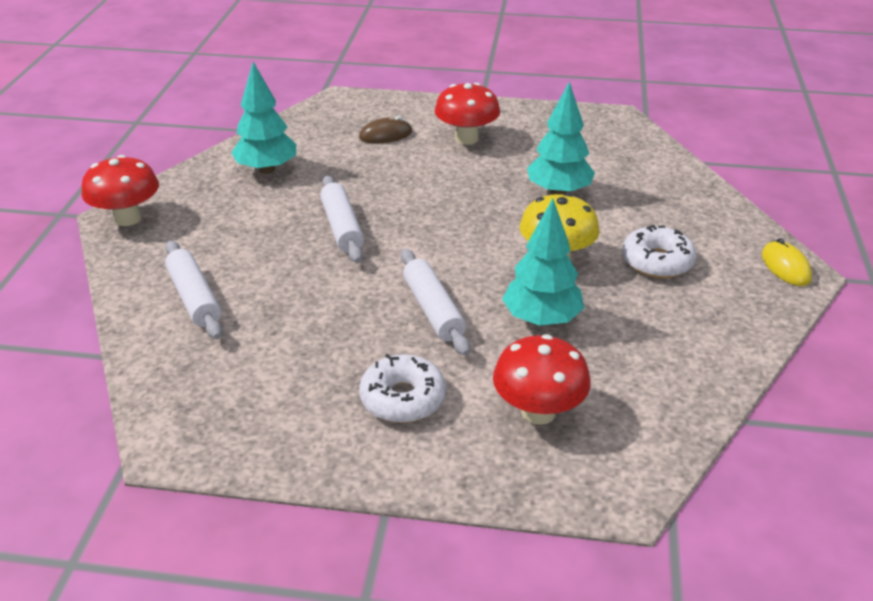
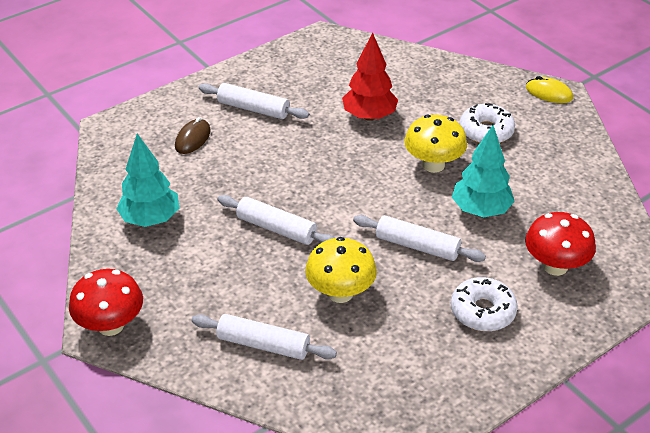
camera: 45 degrees left, 5 degrees up
red mushroom [435,83,500,145] -> white rolling pin [199,83,309,119]
turquoise tree [527,81,595,195] -> red tree [342,33,398,121]
none -> yellow mushroom [305,237,377,303]

